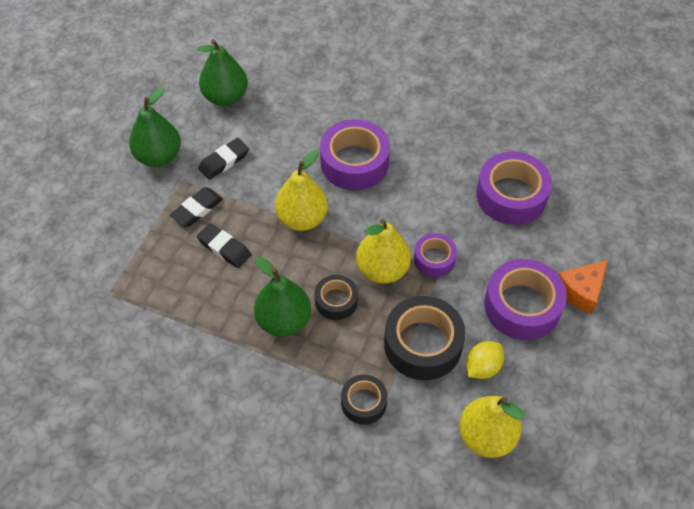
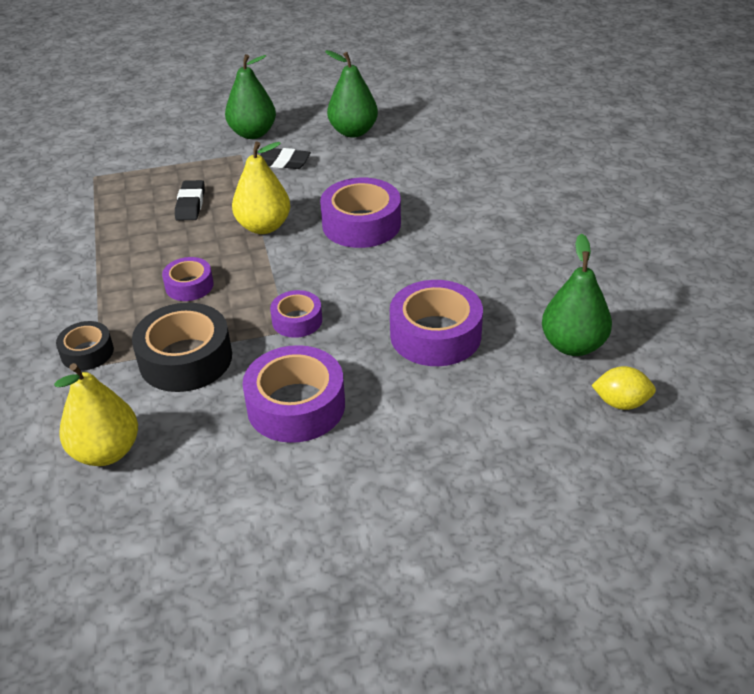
camera: 55 degrees right, 15 degrees down
black eraser [170,187,223,227] -> none
green pear [254,257,311,337] -> green pear moved to [542,234,612,356]
black tape [315,275,358,320] -> purple tape [162,257,214,301]
yellow pear [356,219,411,284] -> none
yellow lemon [466,341,504,379] -> yellow lemon moved to [591,366,656,410]
orange cheese [558,260,608,314] -> none

